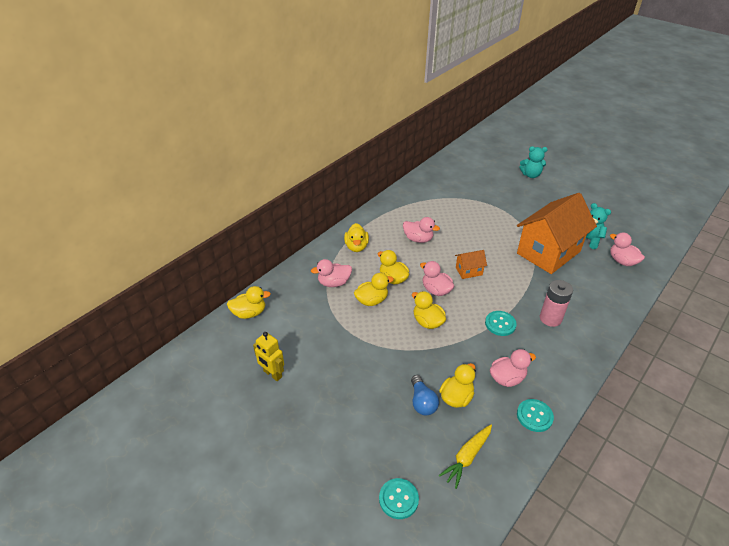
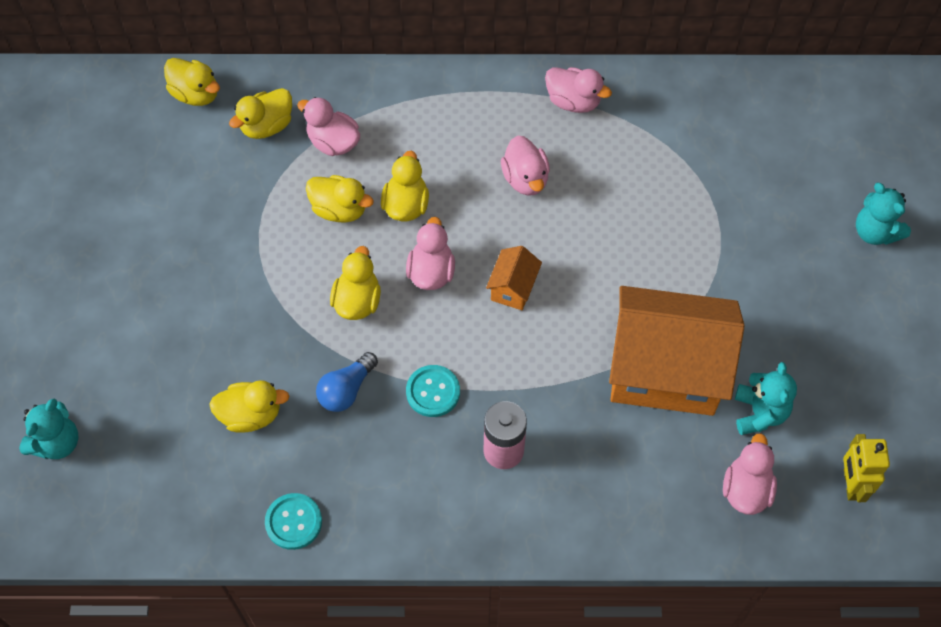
camera: 50 degrees right, 20 degrees up
yellow robot [253,332,284,381] -> yellow robot moved to [843,434,890,502]
yellow duck [344,223,369,252] -> yellow duck moved to [229,88,292,139]
turquoise button [379,478,419,519] -> turquoise teddy bear [19,399,79,459]
blue light bulb [411,375,439,416] -> blue light bulb moved to [316,352,378,412]
yellow carrot [439,425,492,489] -> none
orange house [455,250,487,279] -> orange house turned 75 degrees clockwise [486,246,542,310]
pink duck [490,349,536,387] -> pink duck moved to [545,67,612,113]

